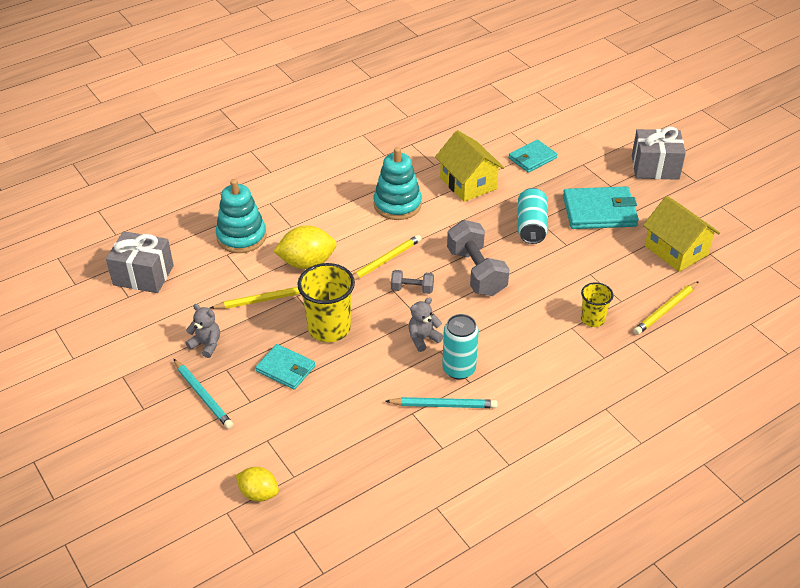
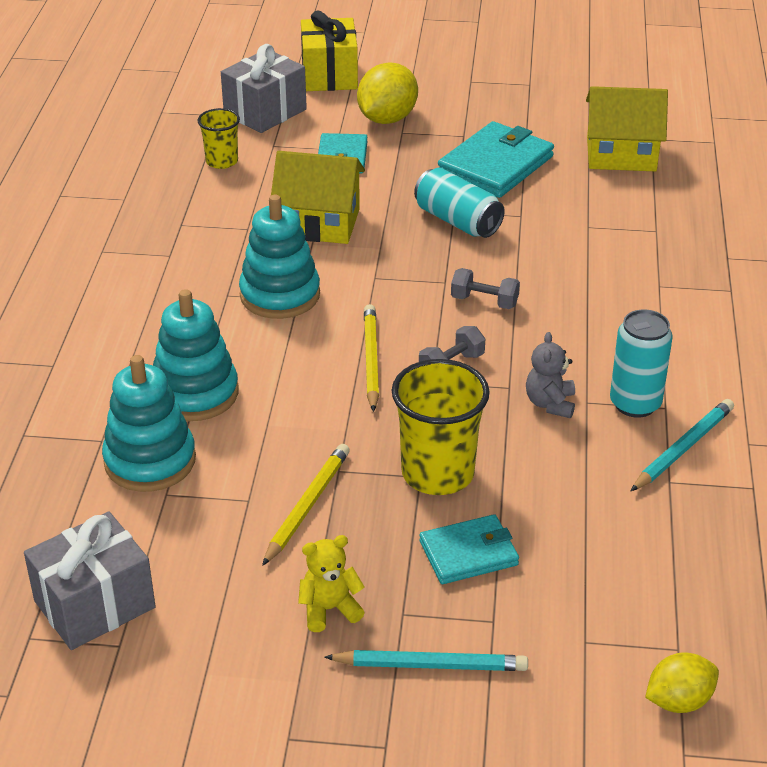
camera: 50 degrees left, 5 degrees down
grey teddy bear [186,304,220,358] -> yellow teddy bear [298,535,365,632]
yellow lemon [273,226,337,269] -> yellow lemon moved to [357,62,418,124]
grey dumbbell [447,220,510,296] -> grey dumbbell [451,268,520,309], size x0.52
yellow cup [581,282,614,327] -> yellow cup moved to [198,108,240,169]
grey gift [632,127,686,180] -> grey gift moved to [221,44,307,133]
yellow pencil [633,281,699,335] -> none
none -> turquoise stacking toy [153,289,238,421]
none -> yellow gift [301,11,358,91]

